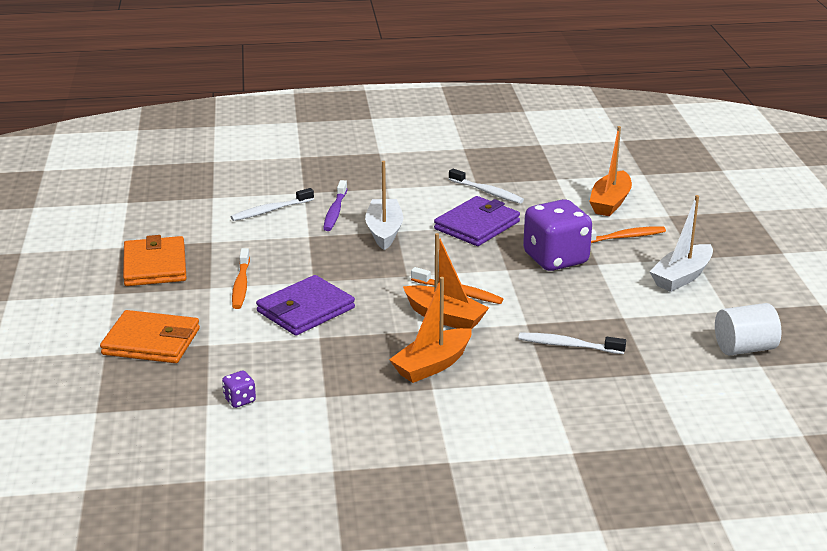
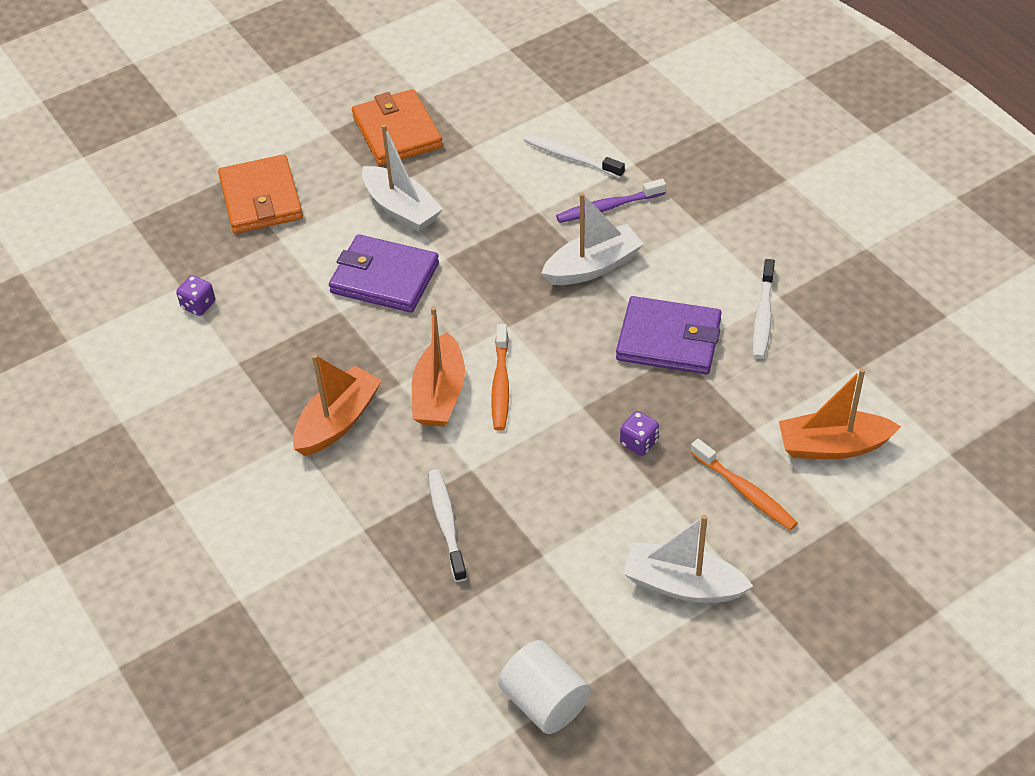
camera: 65 degrees right, 20 degrees up
orange wallet [123,235,186,286] -> orange wallet turned 75 degrees counterclockwise [352,89,443,166]
orange toothbrush [232,248,250,309] -> white boat [362,124,443,232]
orange boat [389,277,472,383] -> orange boat turned 105 degrees clockwise [293,354,382,456]
purple dice [523,199,592,271] -> purple dice [620,411,659,456], size x0.42

